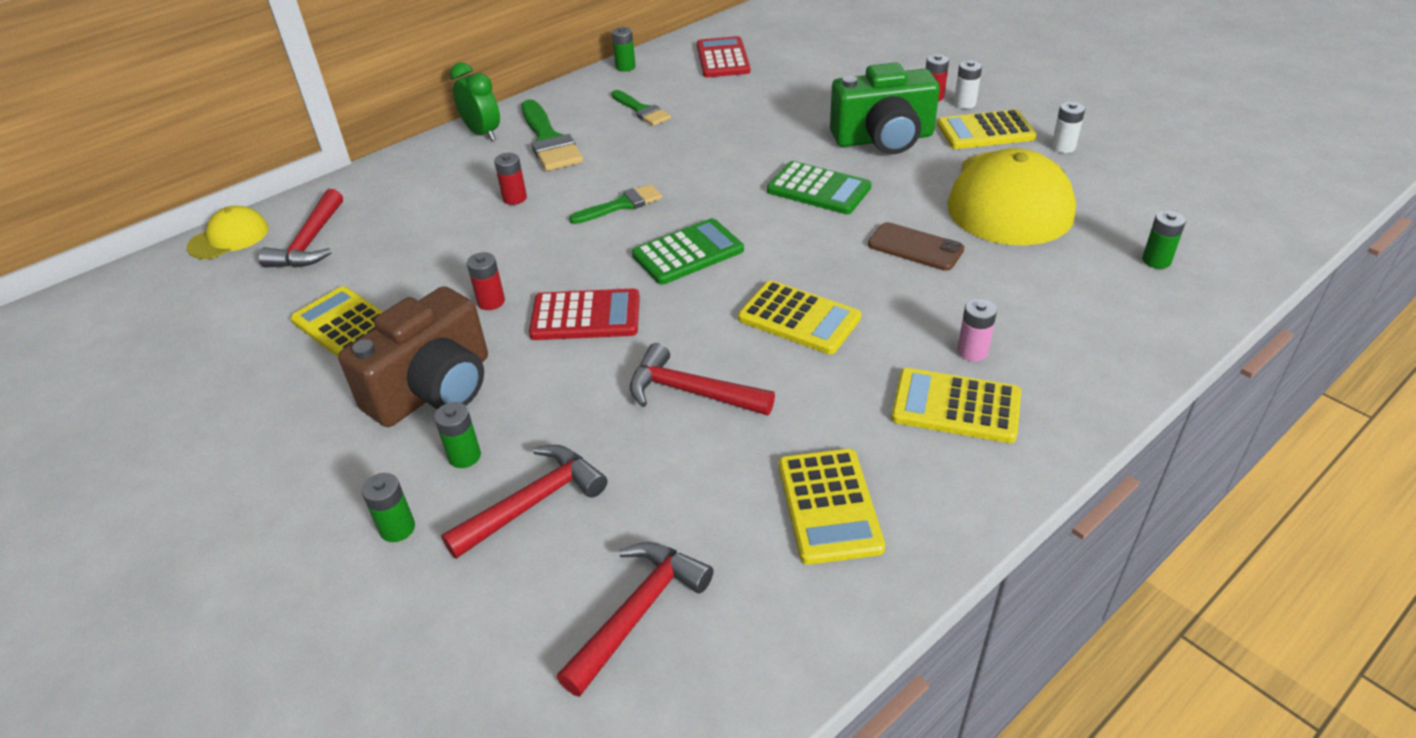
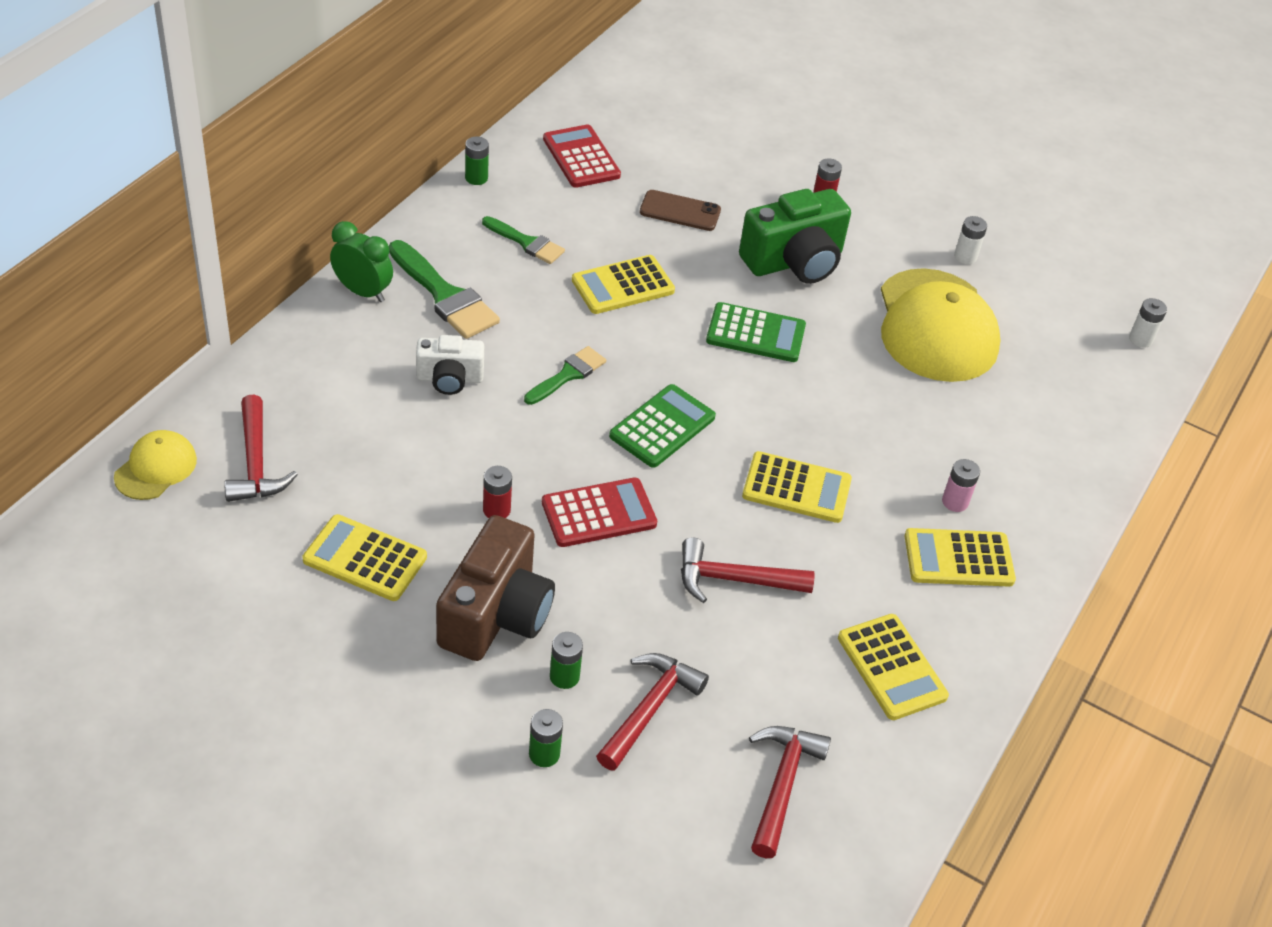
camera: 25 degrees left, 5 degrees up
red battery [494,153,527,205] -> white camera [416,335,484,395]
brown phone [868,222,964,271] -> brown phone moved to [640,190,721,231]
yellow calculator [937,109,1037,149] -> yellow calculator moved to [572,255,675,314]
white battery [954,60,982,109] -> white battery moved to [1129,298,1167,348]
green battery [1142,210,1186,269] -> none

